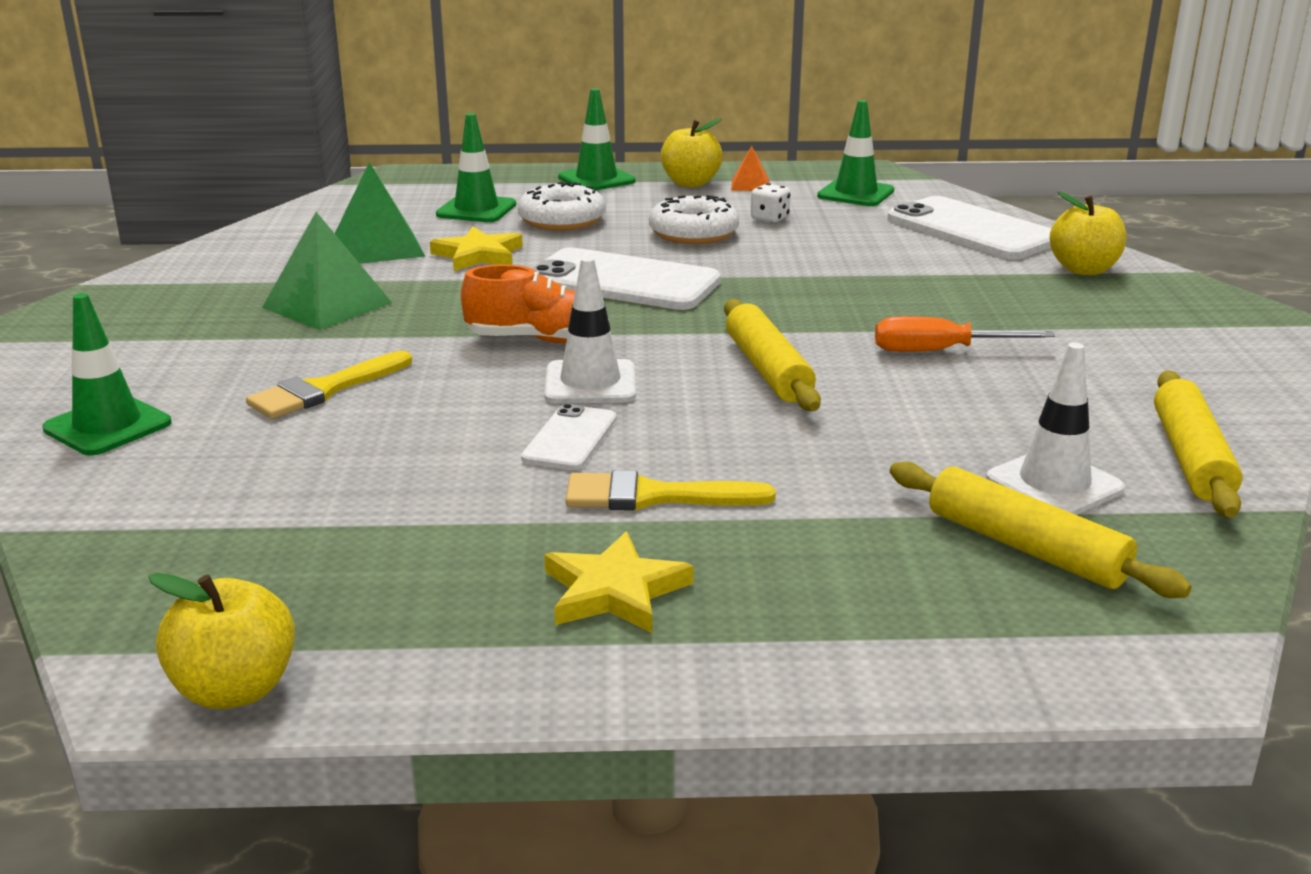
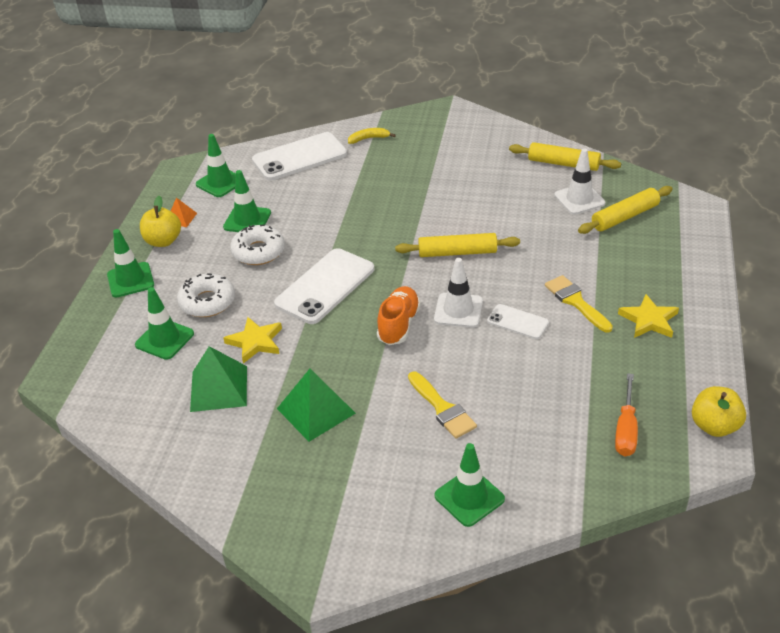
camera: 75 degrees left, 15 degrees up
yellow brush [565,470,776,510] -> yellow brush turned 135 degrees clockwise [545,275,613,333]
white dice [751,183,791,223] -> green traffic cone [223,170,271,232]
orange screwdriver [875,316,1055,352] -> orange screwdriver moved to [615,373,638,456]
yellow apple [1050,191,1127,275] -> yellow banana [348,128,396,144]

